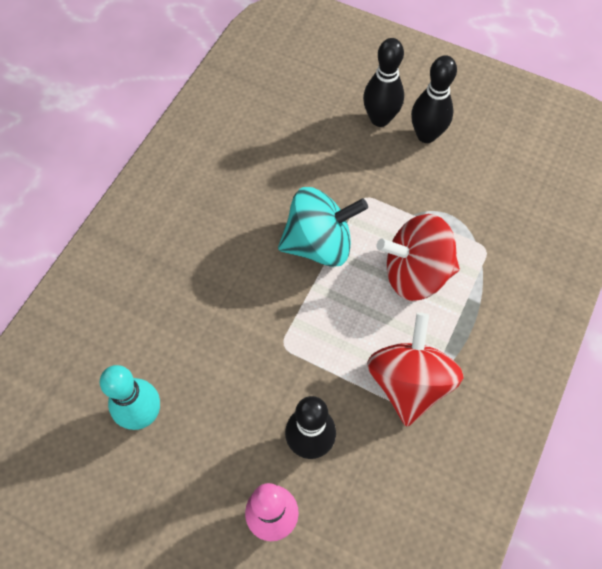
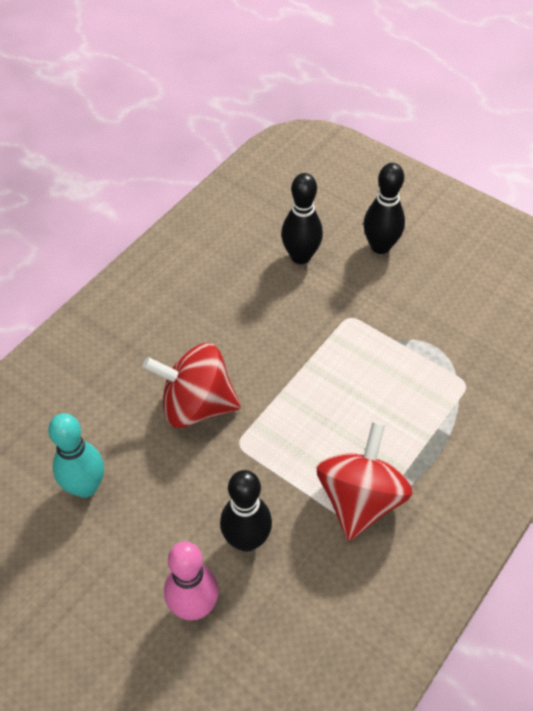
camera: 10 degrees right, 10 degrees down
turquoise spinning top [278,187,368,267] -> none
red spinning top [377,214,460,301] -> red spinning top moved to [143,343,241,428]
black bowling pin [411,55,457,143] -> black bowling pin moved to [281,173,323,264]

